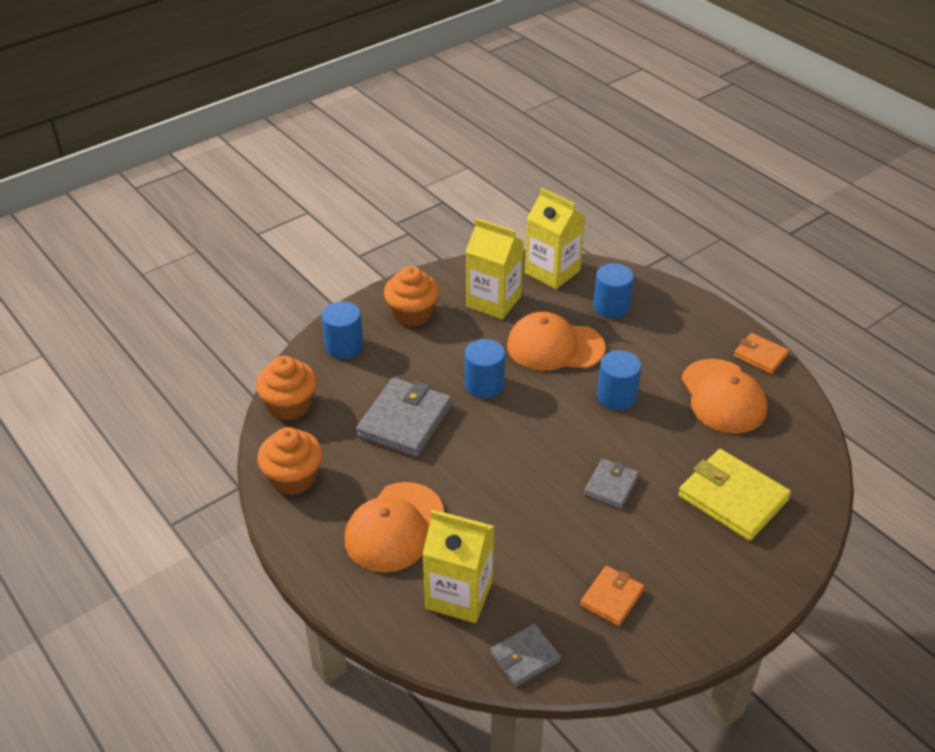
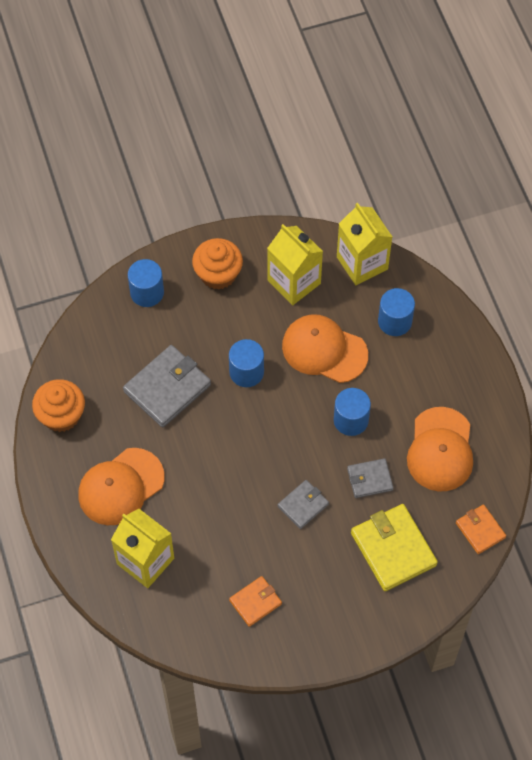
camera: 20 degrees right, 20 degrees up
orange cupcake [256,356,317,421] -> none
grey wallet [490,624,561,687] -> grey wallet moved to [347,458,394,498]
orange wallet [733,333,789,374] -> orange wallet moved to [456,504,506,554]

